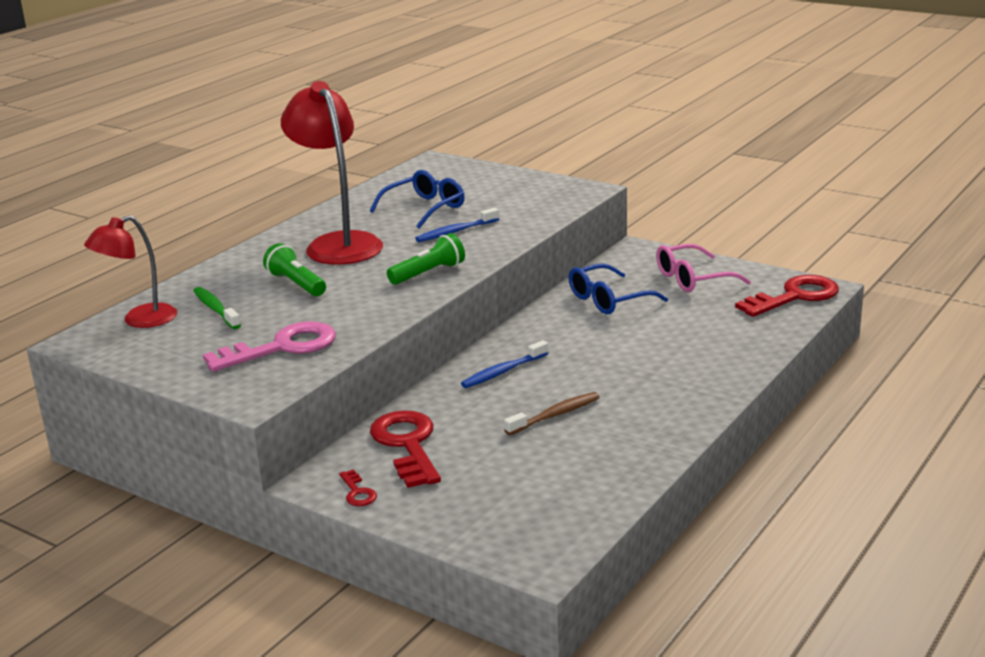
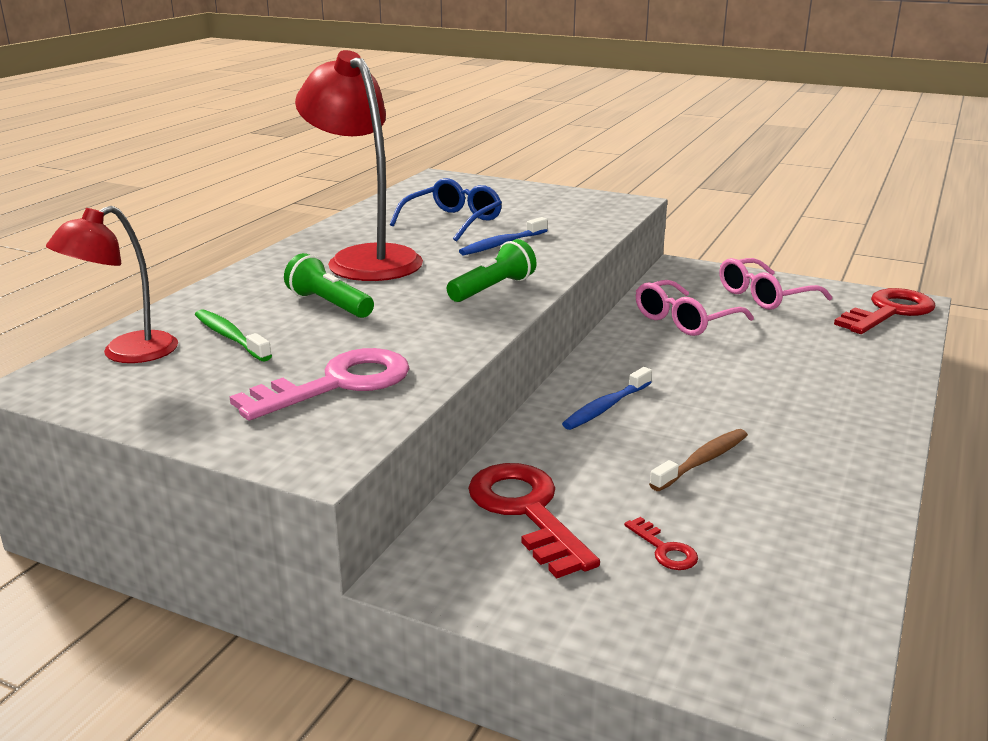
camera: 10 degrees left, 0 degrees up
red key [339,469,377,506] -> red key moved to [624,517,698,570]
blue glasses [569,263,668,314] -> pink glasses [636,280,754,336]

